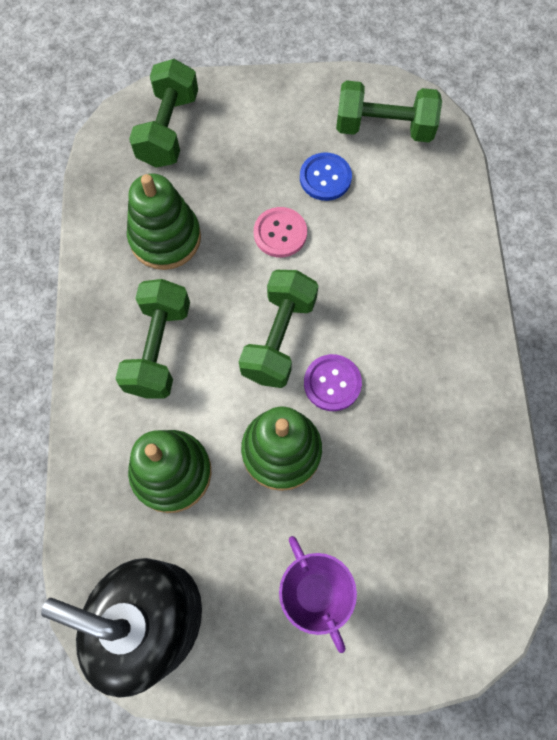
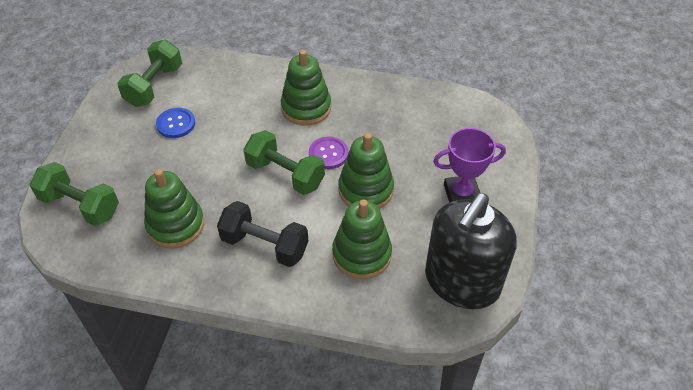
camera: 75 degrees left, 20 degrees down
green dumbbell [115,279,190,399] -> black dumbbell [217,201,308,267]
pink button [254,207,307,257] -> none
none -> green stacking toy [281,50,331,125]

